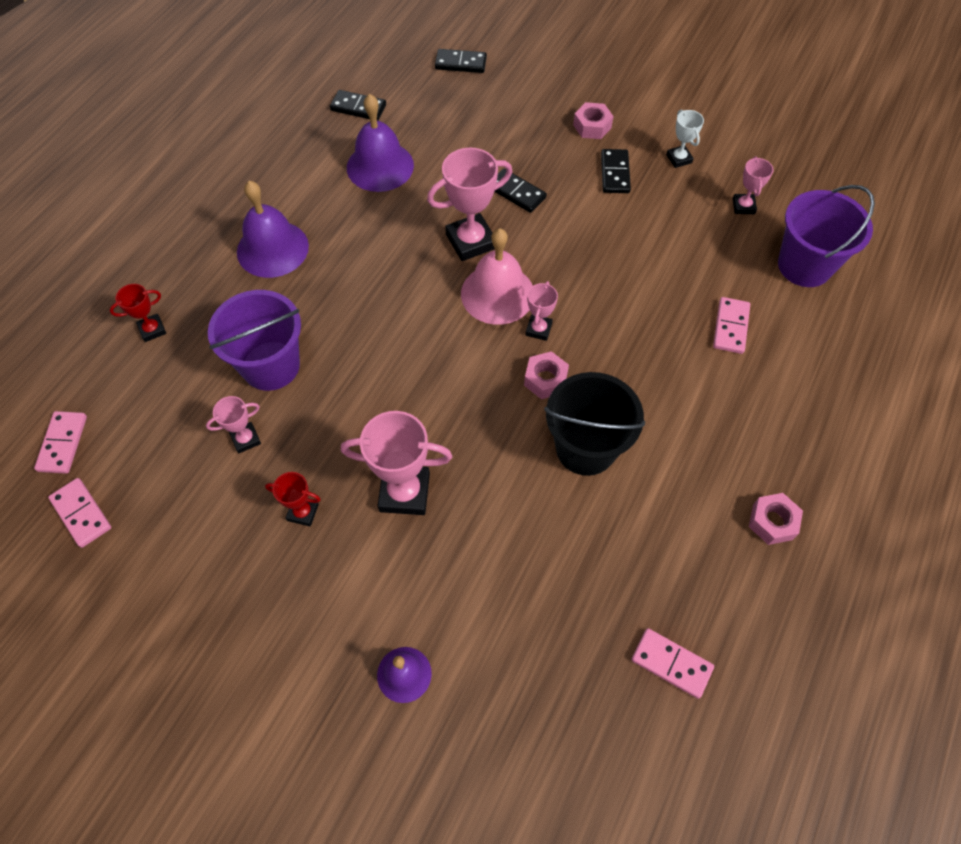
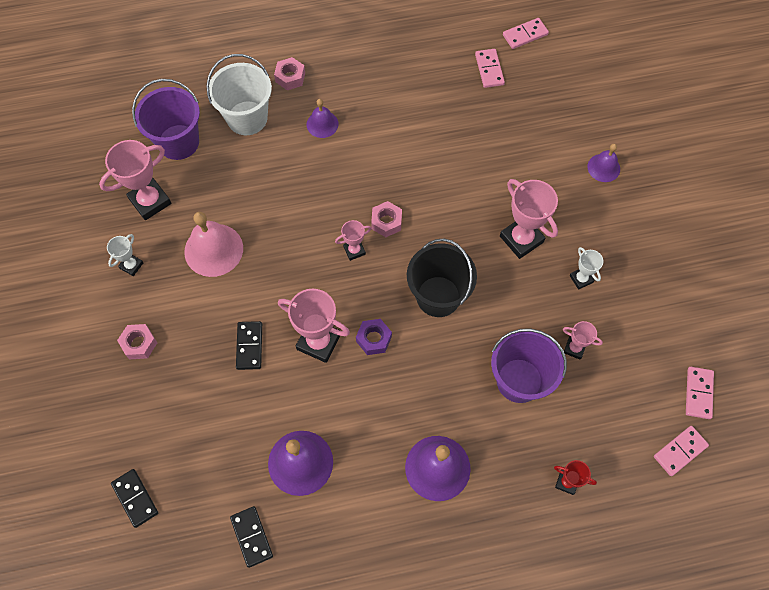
camera: 130 degrees left, 5 degrees up
red trophy [265,472,321,526] -> white trophy [570,247,603,290]
pink bell [461,228,533,325] -> pink bell moved to [184,212,243,277]
black bucket [544,372,645,476] -> black bucket moved to [407,239,477,317]
black domino [601,149,631,193] -> none
pink domino [713,297,750,354] -> pink domino moved to [503,18,549,49]
pink trophy [733,156,774,214] -> pink trophy [99,140,172,220], size x1.86
pink nut [749,493,803,545] -> pink nut moved to [274,57,305,90]
none -> white bucket [206,54,272,135]
none -> purple bell [307,99,339,138]
none -> purple nut [356,319,392,355]

